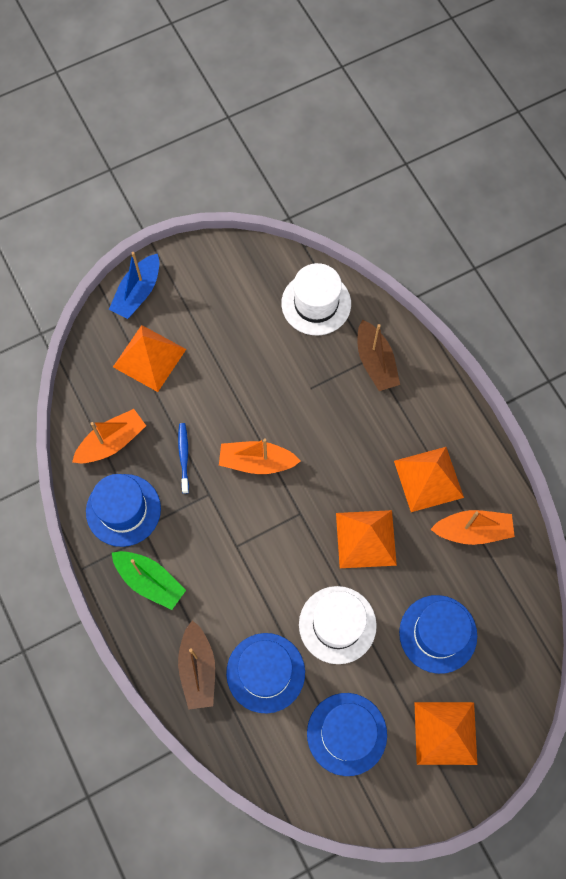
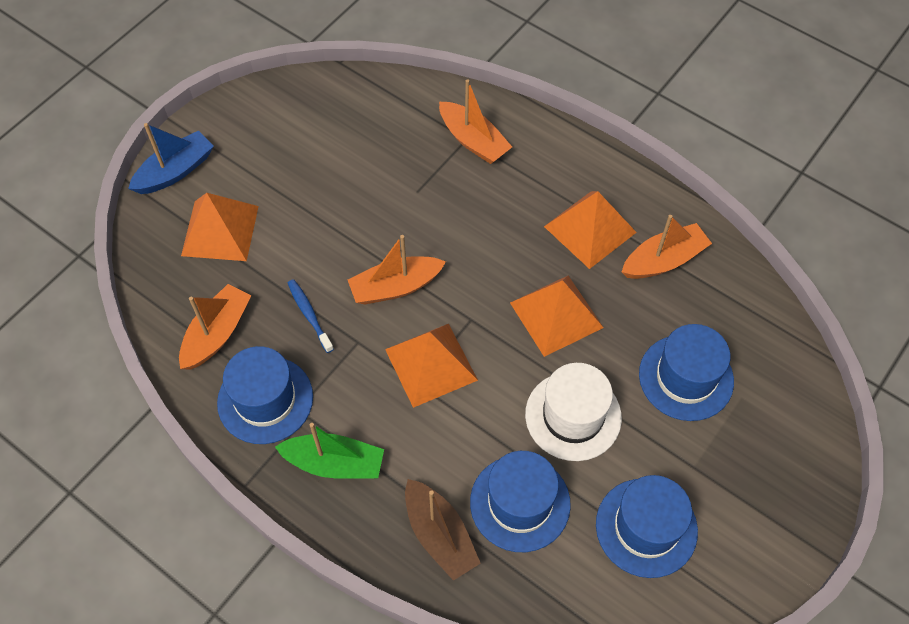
camera: 25 degrees left, 10 degrees down
blue boat [109,252,159,319] -> blue boat turned 135 degrees counterclockwise [128,123,214,194]
white hat [281,263,351,335] -> none
brown boat [358,319,400,391] -> orange boat [439,79,512,164]
orange pyramid [414,702,477,765] -> orange pyramid moved to [385,324,478,408]

